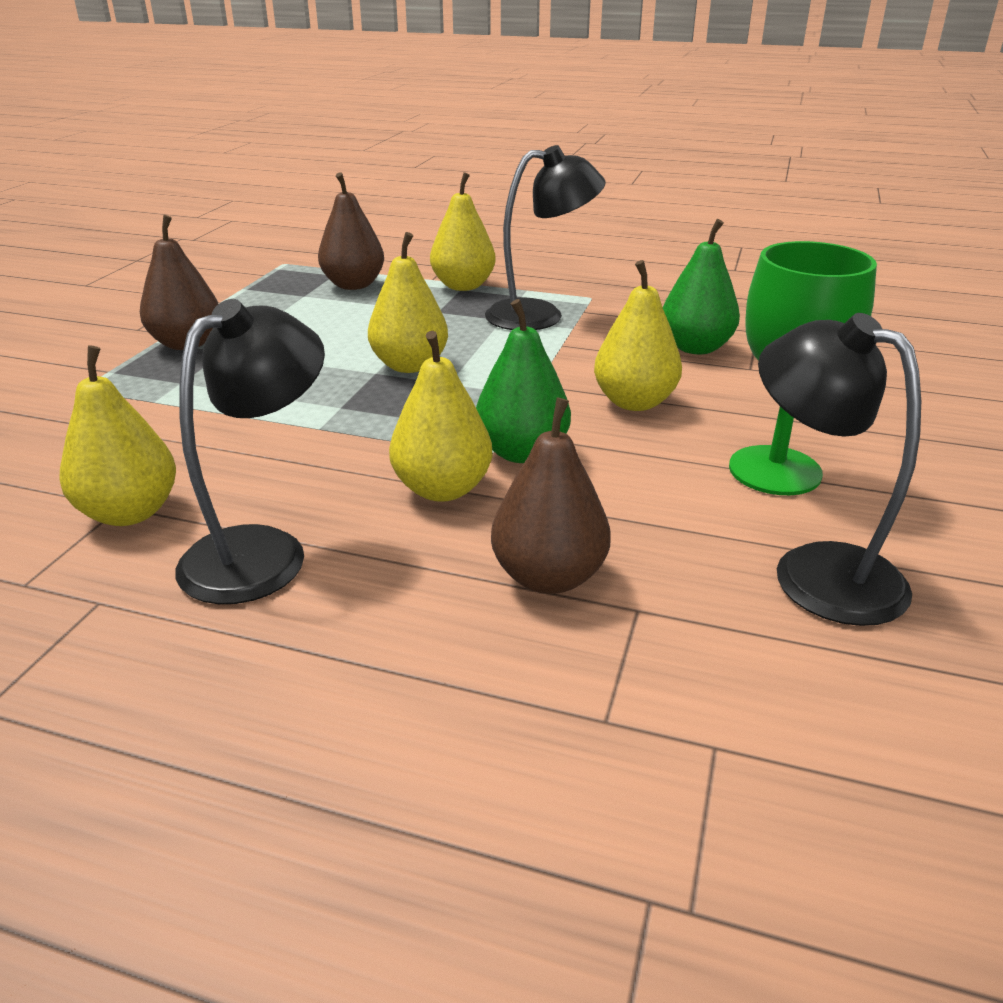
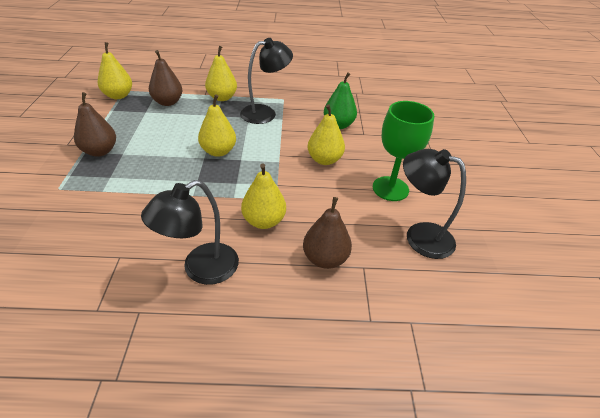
camera: 20 degrees left, 10 degrees up
yellow pear [59,345,176,526] -> yellow pear moved to [98,42,132,99]
black lamp [175,299,325,604] -> black lamp turned 150 degrees counterclockwise [141,180,239,285]
green pear [476,299,571,463] -> none

